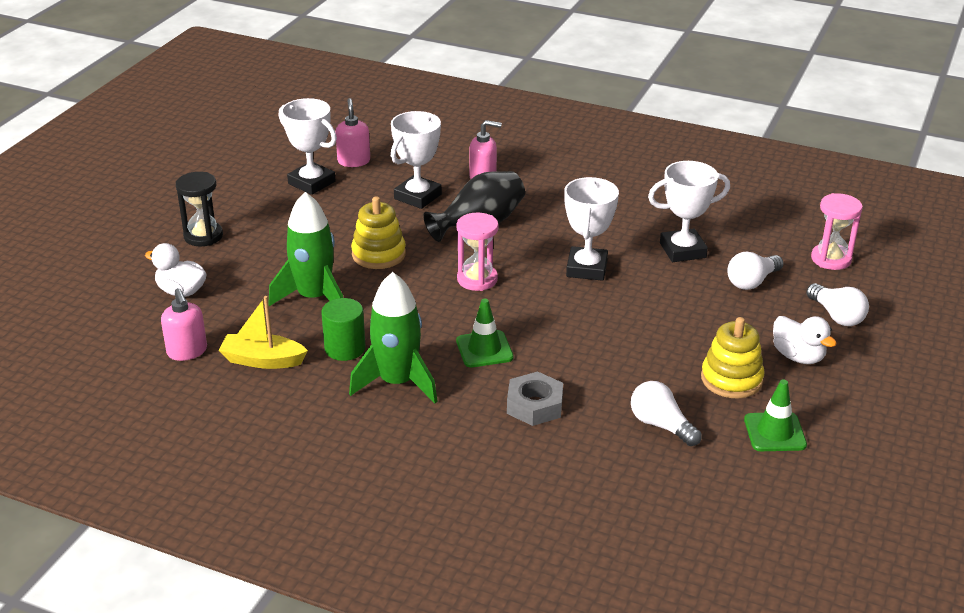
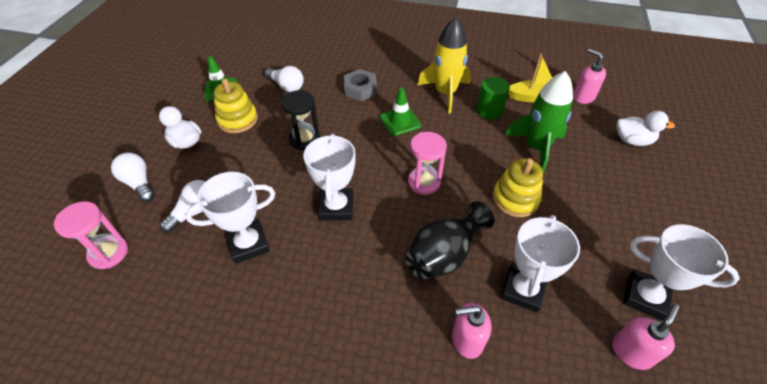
camera: 170 degrees right, 15 degrees up
black hourglass [176,172,223,246] -> black hourglass moved to [281,90,320,150]
pink soap dispenser [336,98,370,167] -> pink soap dispenser turned 120 degrees counterclockwise [612,304,679,370]
green rocket [349,272,438,403] -> yellow rocket [418,17,471,114]

